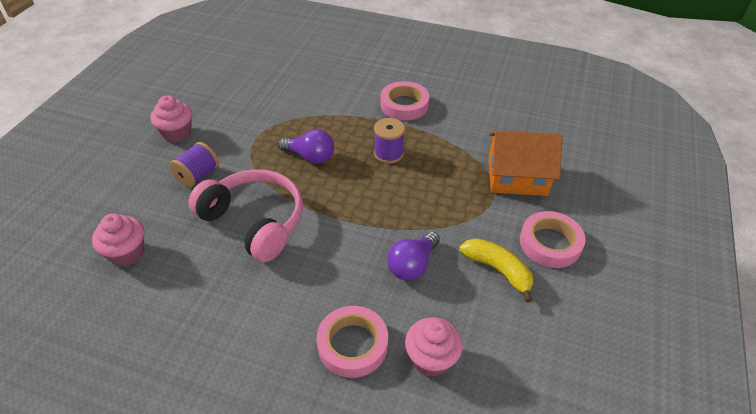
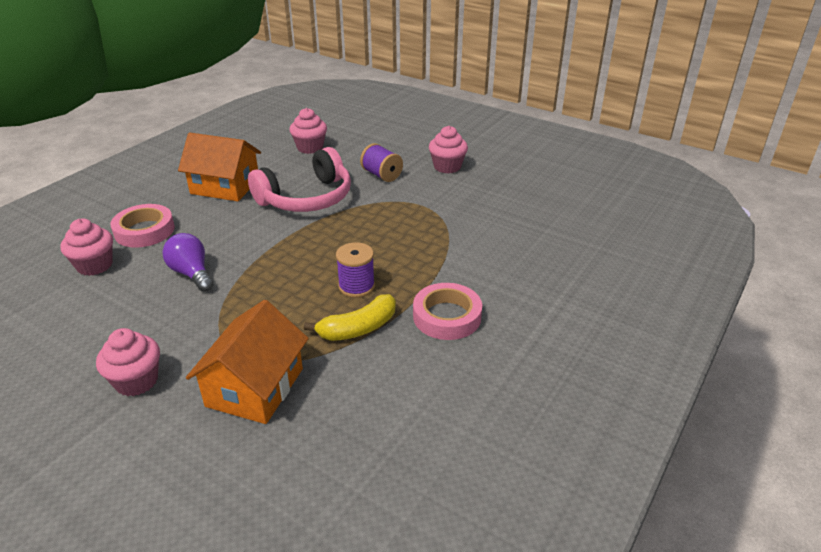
camera: 105 degrees right, 10 degrees down
purple light bulb [278,129,334,164] -> none
yellow banana [460,238,533,303] -> yellow banana moved to [304,294,396,341]
pink tape [520,211,585,268] -> pink cupcake [96,328,160,396]
none -> orange house [178,132,261,201]

